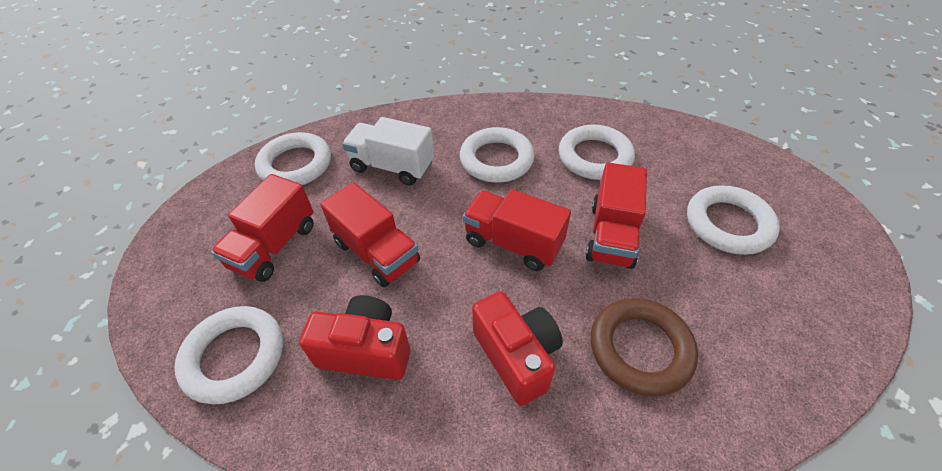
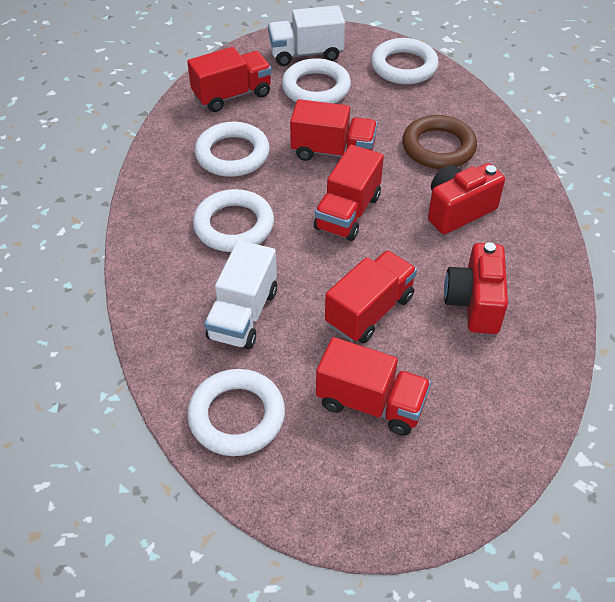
camera: 95 degrees left, 0 degrees up
white ring [175,306,283,404] -> white ring moved to [371,38,439,84]
none -> red truck [187,47,272,112]
none -> white truck [268,5,345,66]

